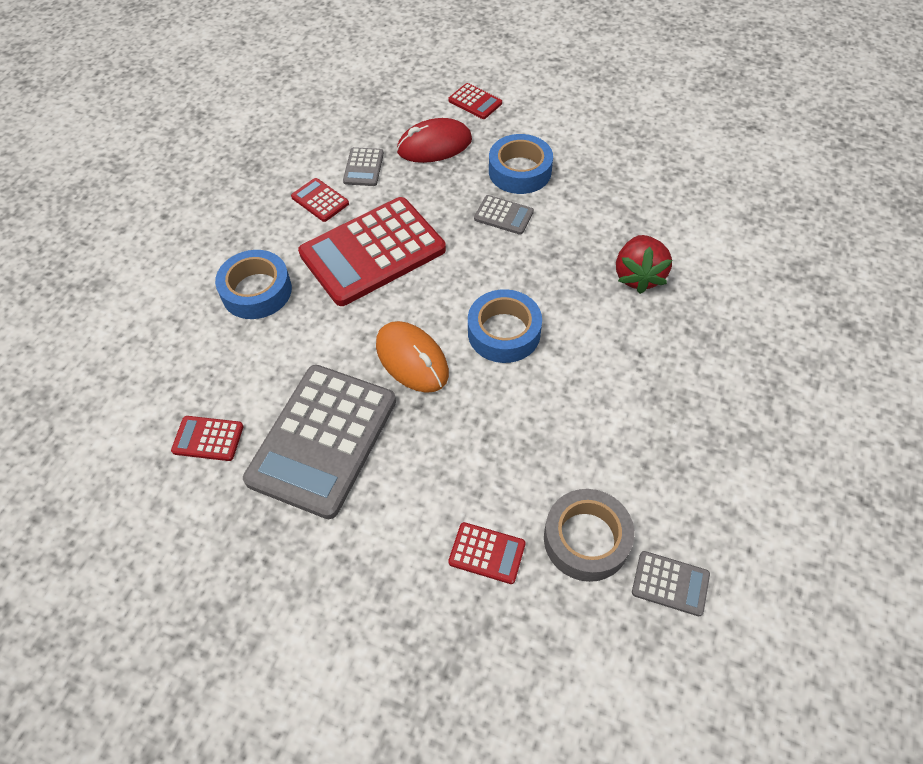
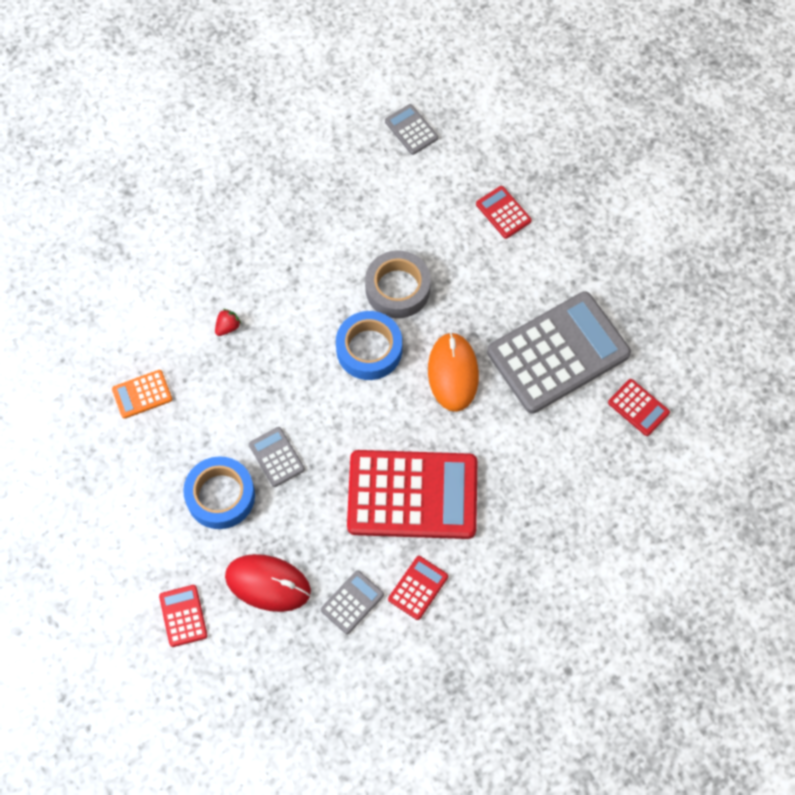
camera: 145 degrees left, 10 degrees up
blue tape [215,250,292,319] -> none
red calculator [291,178,349,222] -> red calculator turned 135 degrees counterclockwise [388,556,448,620]
grey tape [544,489,634,582] -> grey tape moved to [365,251,431,318]
red strawberry [616,235,672,294] -> red strawberry [215,309,241,336], size x0.47
none -> orange calculator [112,370,172,419]

